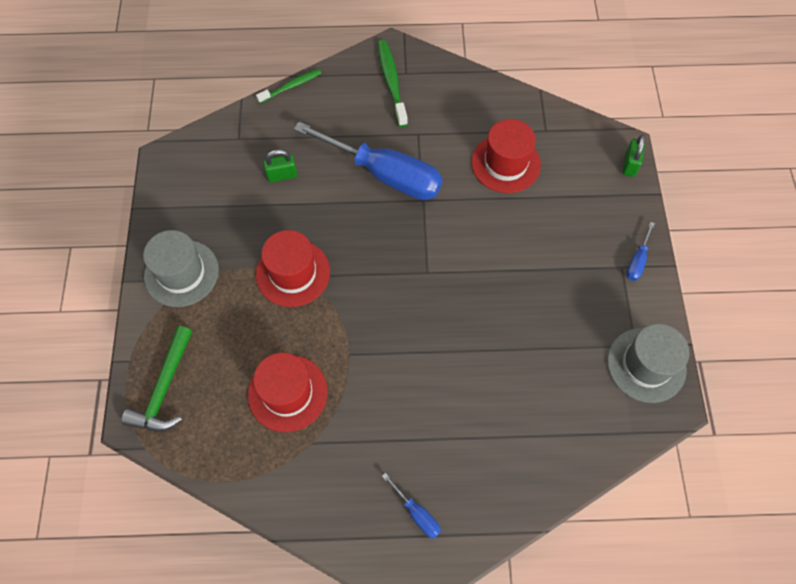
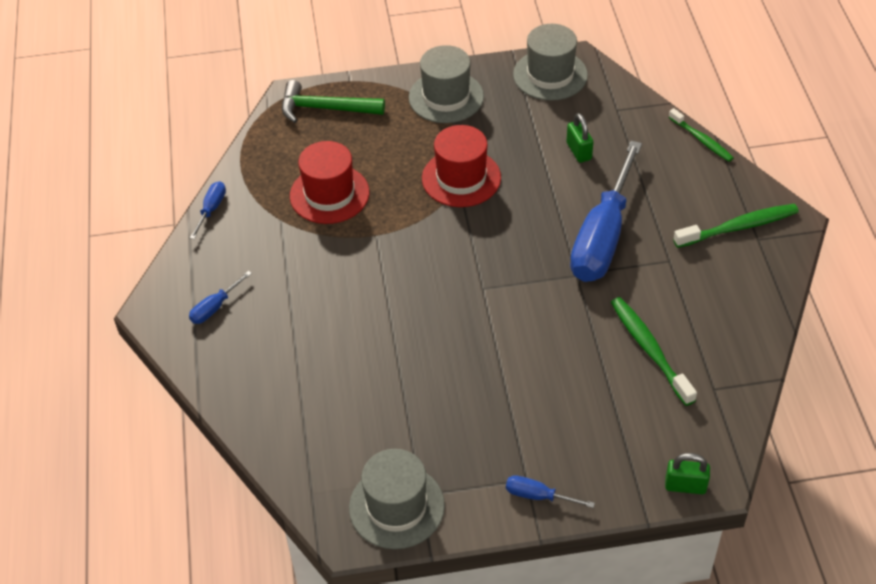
camera: 85 degrees right, 15 degrees down
red hat [471,119,541,193] -> green toothbrush [611,297,697,406]
none -> blue screwdriver [190,181,226,239]
none -> grey hat [513,24,588,101]

